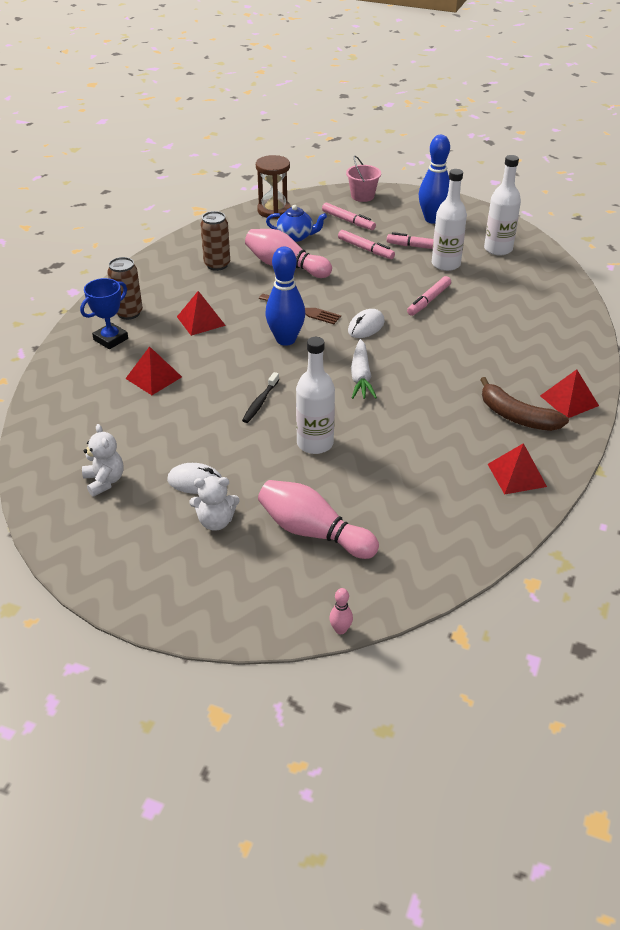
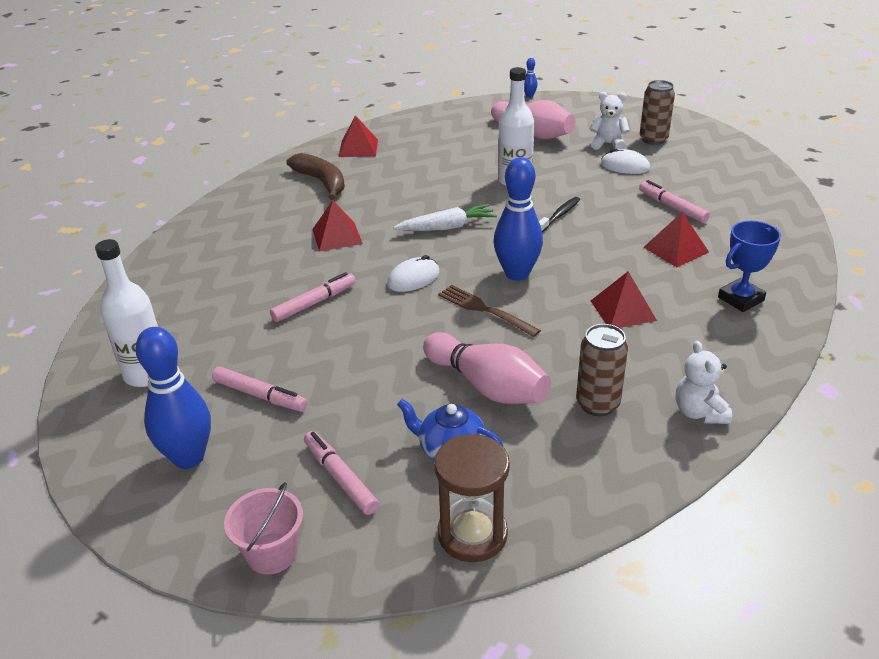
camera: 165 degrees left, 5 degrees down
white teddy bear [82,424,124,497] -> white teddy bear moved to [676,341,732,424]
brown can [107,257,143,320] -> brown can moved to [640,80,675,145]
pink bowling pin [329,588,353,634] -> blue bowling pin [524,58,538,98]
pink marker [338,230,395,259] -> pink marker moved to [639,180,710,223]
white carrot [351,339,377,399] -> white carrot turned 60 degrees clockwise [393,204,497,231]
white bottle [432,169,467,271] -> none
red pyramid [540,369,599,418] -> red pyramid moved to [312,200,363,251]

